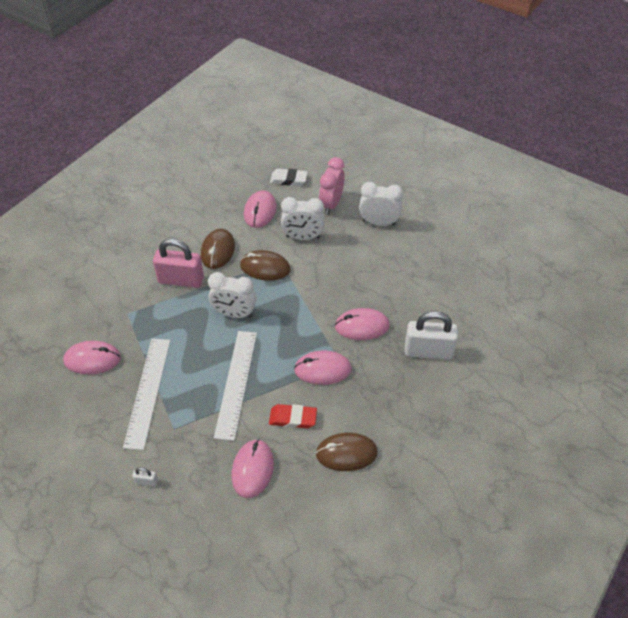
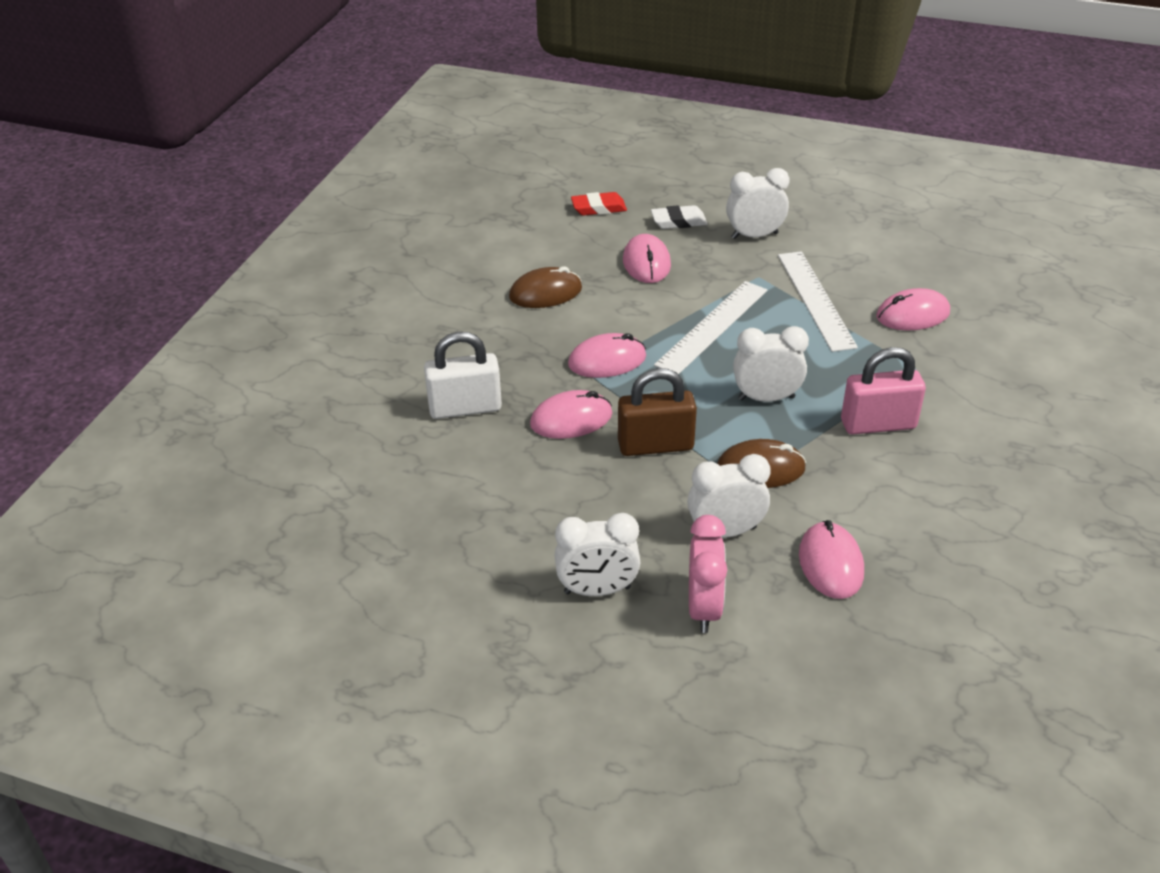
camera: 165 degrees right, 10 degrees down
white padlock [132,468,158,487] -> white clock [726,168,790,239]
brown mouse [201,229,235,269] -> none
white ruler [214,331,257,441] -> white ruler turned 45 degrees clockwise [654,281,767,375]
red eraser [269,404,317,428] -> red eraser moved to [571,192,627,215]
white eraser [270,169,308,186] -> white eraser moved to [651,205,708,229]
none -> brown padlock [618,368,697,456]

